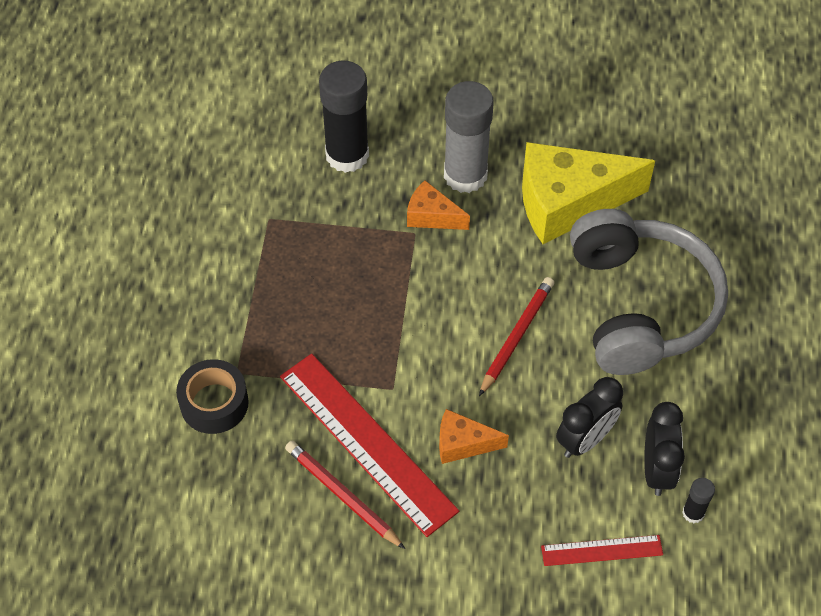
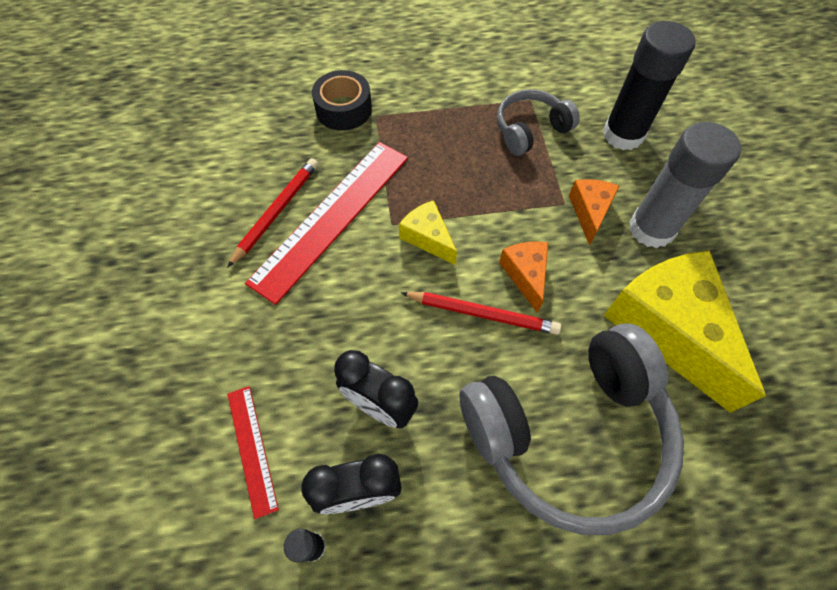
camera: 75 degrees right, 5 degrees up
orange cheese [439,409,509,464] -> orange cheese moved to [499,242,548,313]
none -> yellow cheese [399,200,457,265]
none -> grey headphones [497,89,580,156]

